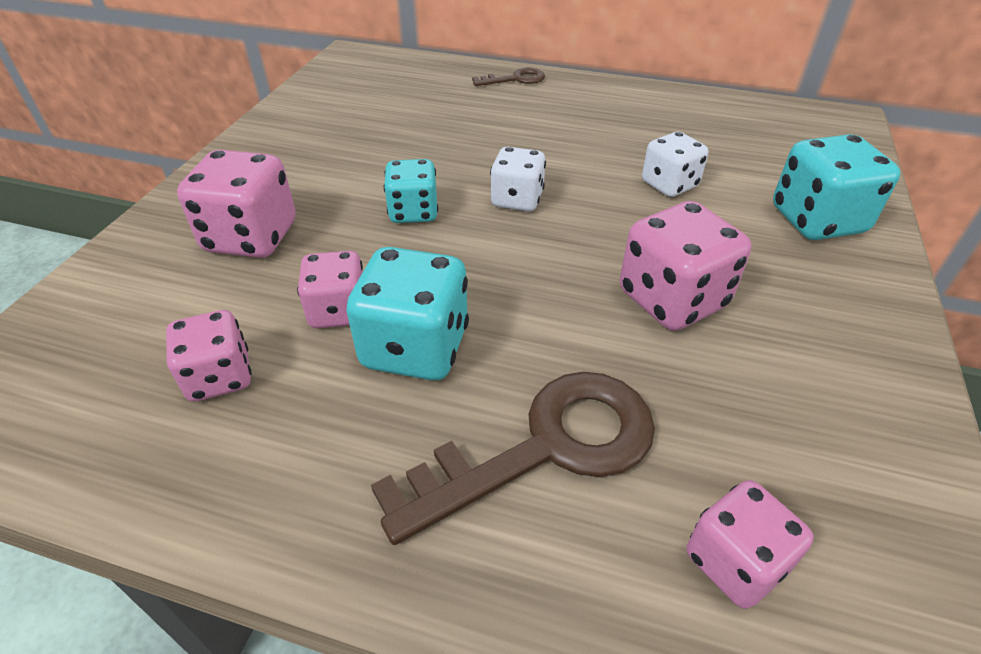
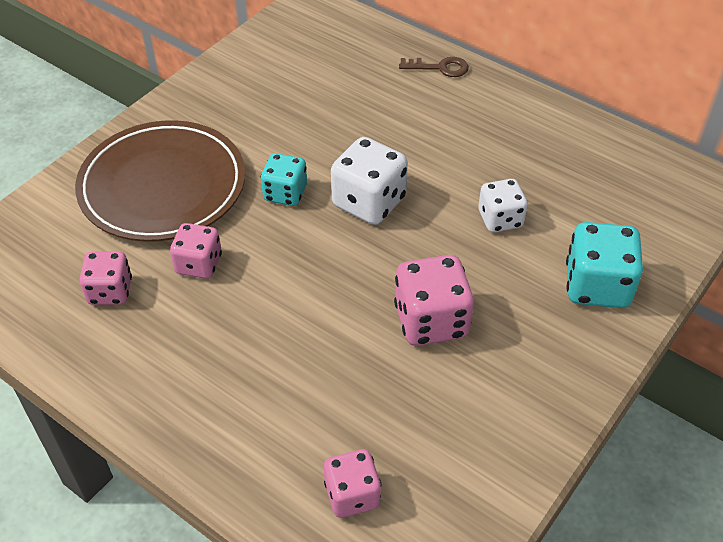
camera: 20 degrees right, 5 degrees up
pink dice [177,150,296,258] -> brown plate [75,120,245,242]
turquoise dice [346,247,469,380] -> none
brown key [371,372,655,545] -> none
white dice [490,147,546,211] -> white dice [331,137,408,225], size x1.55

